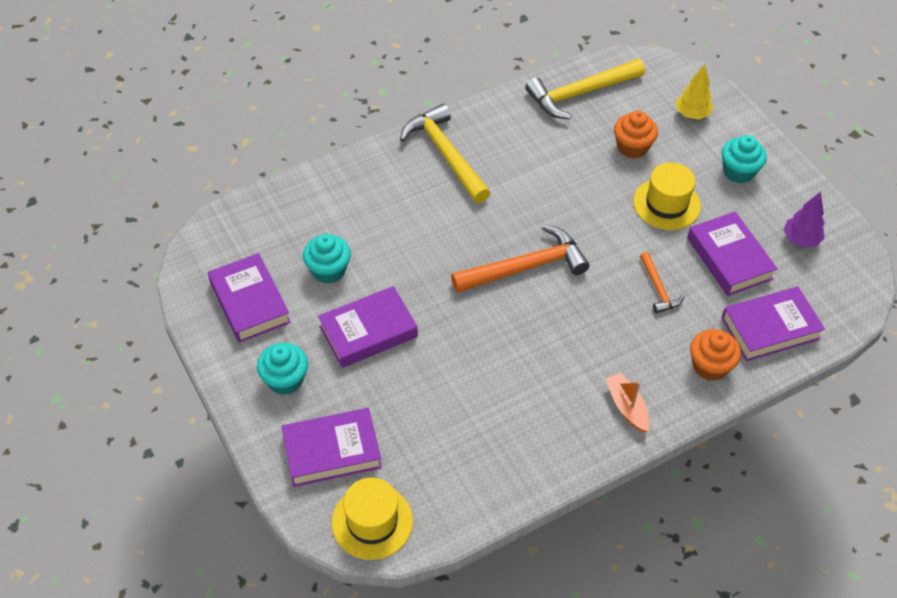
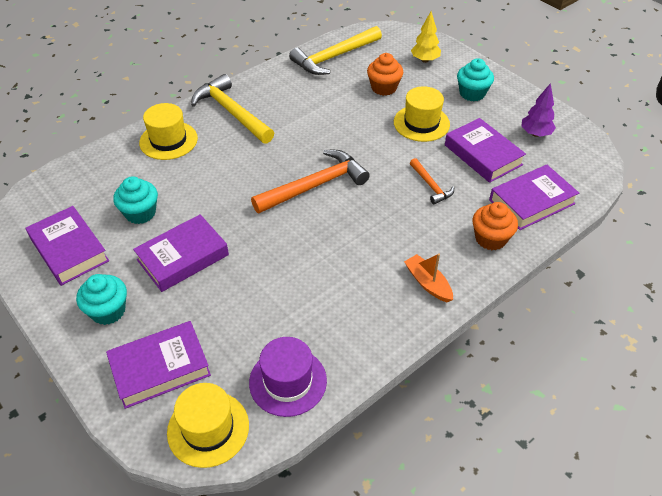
camera: 10 degrees left, 5 degrees down
none -> yellow hat [139,103,198,160]
none -> purple hat [249,337,327,417]

